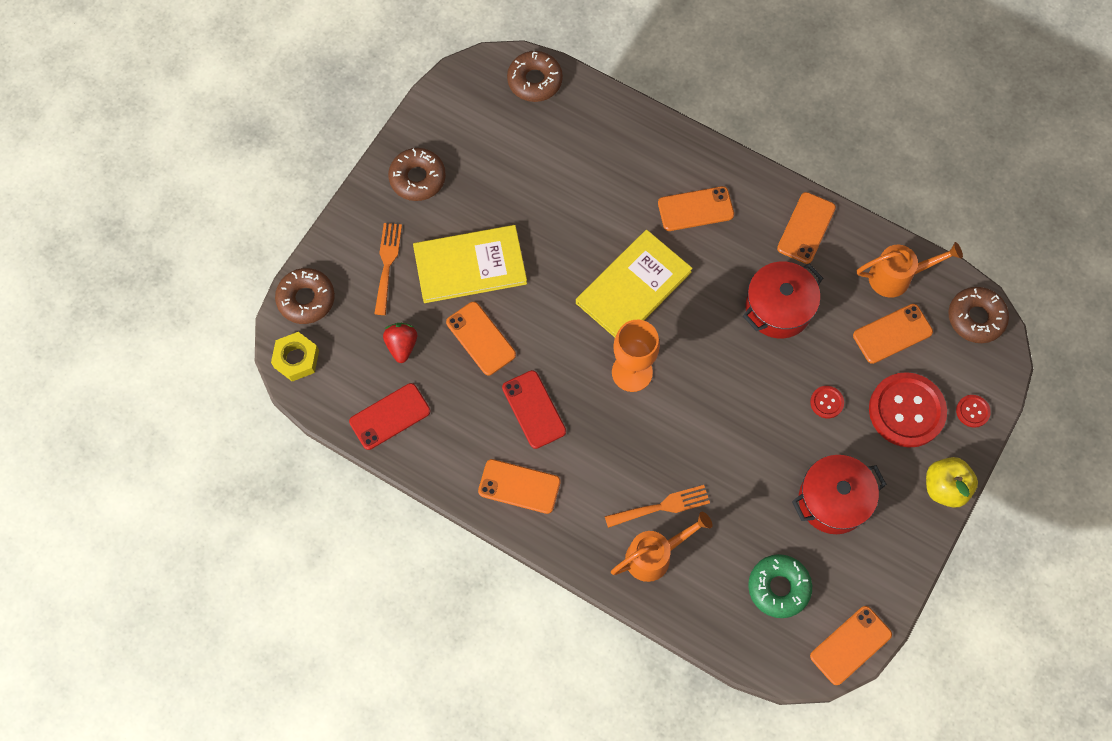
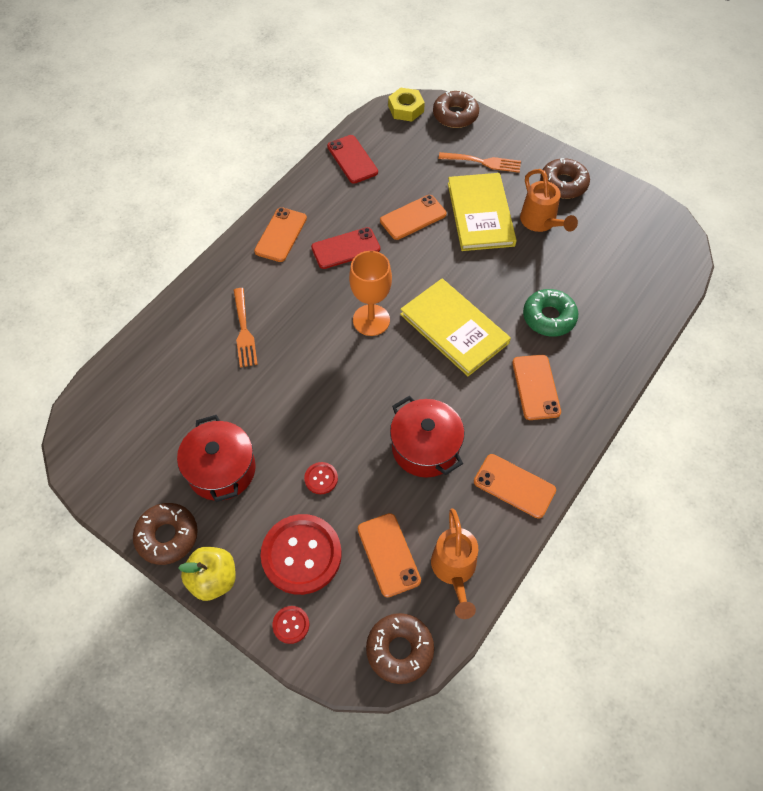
camera: 95 degrees right, 10 degrees down
red strawberry [383,323,417,363] -> none
brown donut [507,51,563,102] -> brown donut moved to [133,503,198,565]
orange watering can [611,512,712,582] -> orange watering can moved to [520,169,578,232]
green donut [748,554,812,618] -> green donut moved to [523,289,578,337]
orange phone [810,606,892,685] -> none

